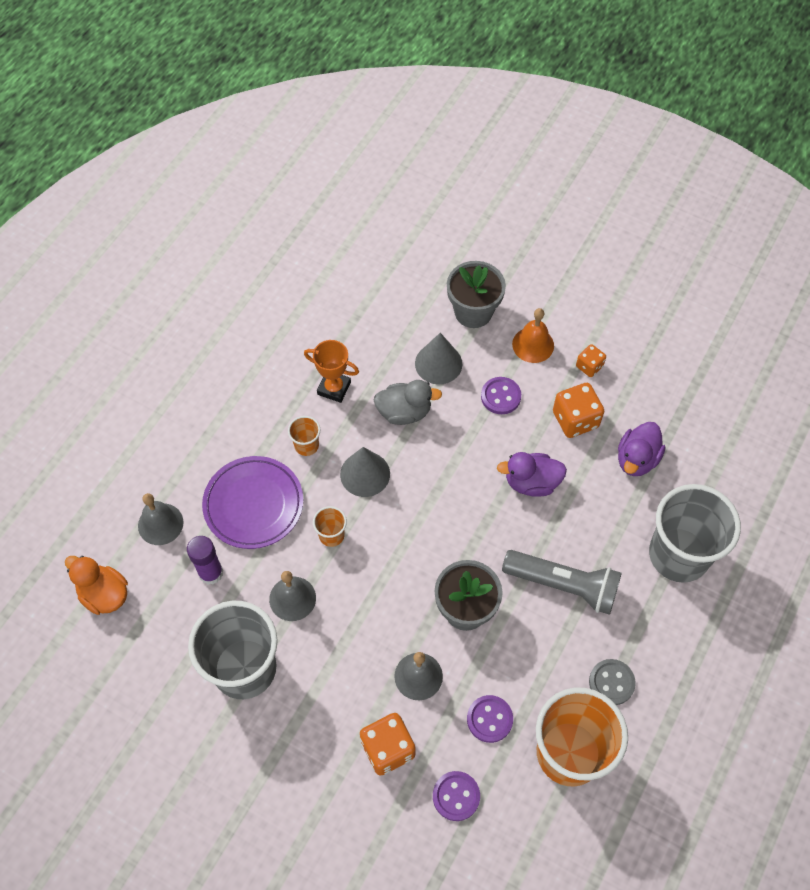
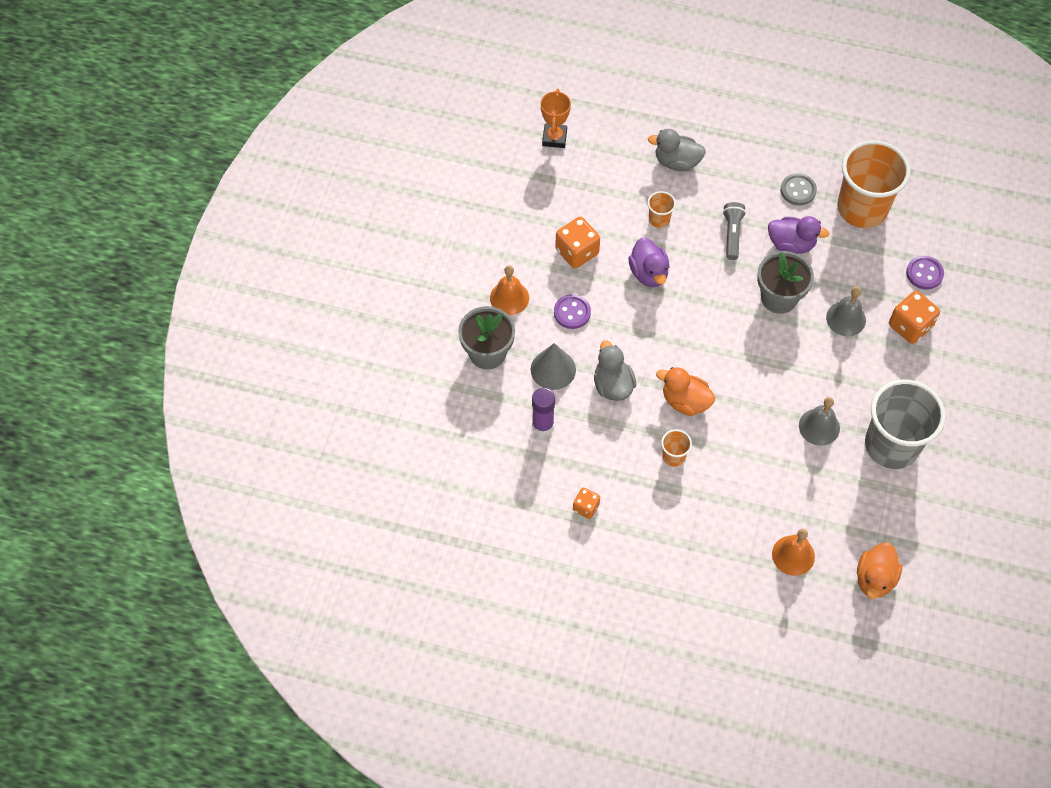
camera: 105 degrees left, 0 degrees up
grey bell [138,493,184,545] -> orange bell [772,529,815,576]
purple glue stick [187,536,223,585] -> purple glue stick moved to [532,388,555,435]
purple plate [202,456,303,549] -> none
orange trophy [304,340,359,403] -> orange trophy moved to [541,89,571,148]
orange cup [313,506,347,547] -> orange cup moved to [647,191,676,228]
grey cone [340,447,390,497] -> orange duck [656,367,715,416]
purple button [467,695,513,743] -> none
grey flashlight [502,550,622,615] -> grey flashlight [723,202,746,260], size x0.61
orange dice [576,344,606,377] -> orange dice moved to [573,488,600,519]
purple duck [618,422,666,476] -> purple duck moved to [768,216,829,254]
grey cup [649,484,741,583] -> grey duck [648,129,706,172]

